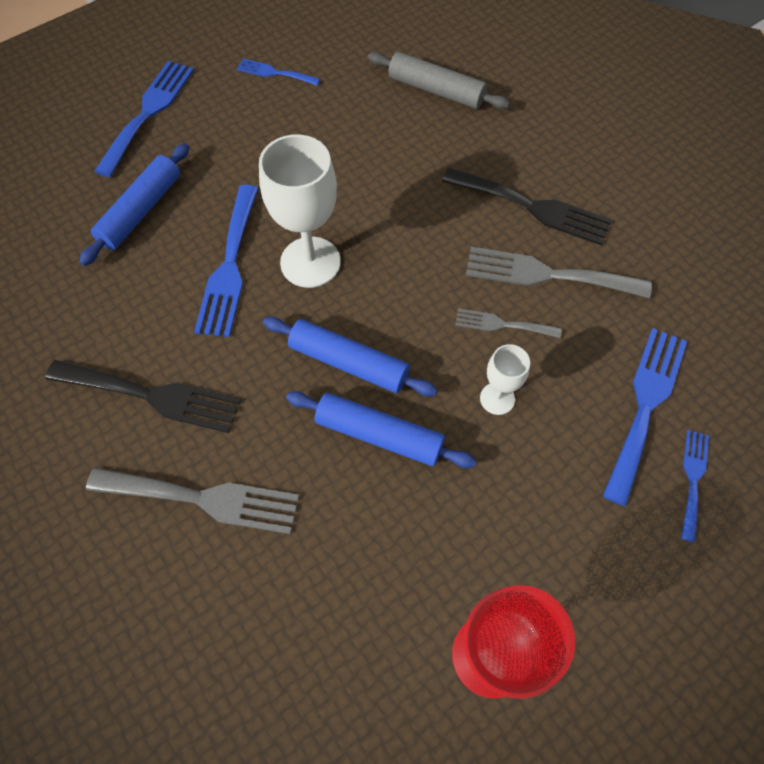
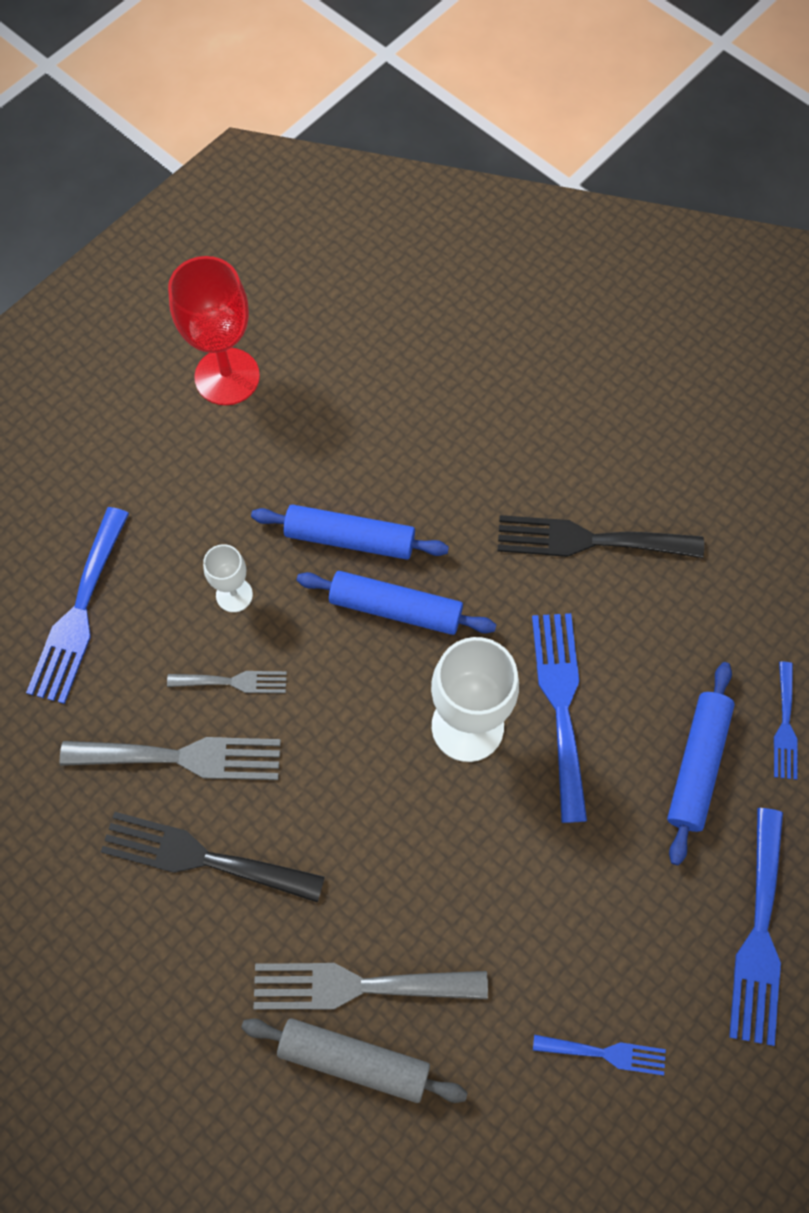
camera: 170 degrees right, 5 degrees up
grey fork [86,468,299,534] -> grey fork moved to [253,963,488,1009]
blue fork [681,430,709,542] -> blue fork moved to [774,662,798,780]

